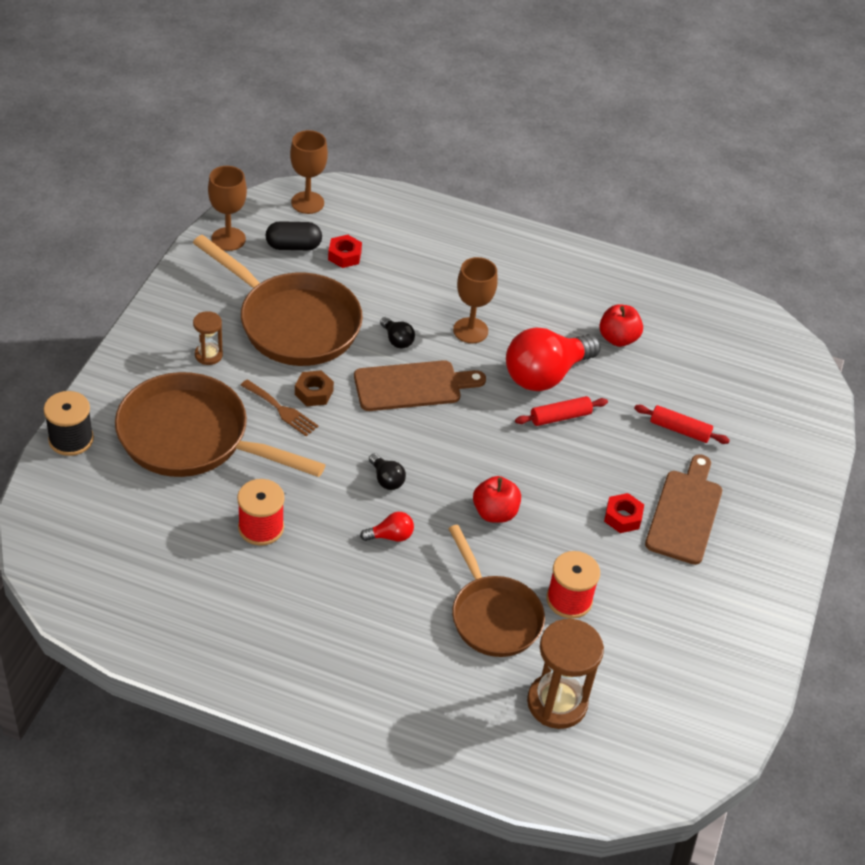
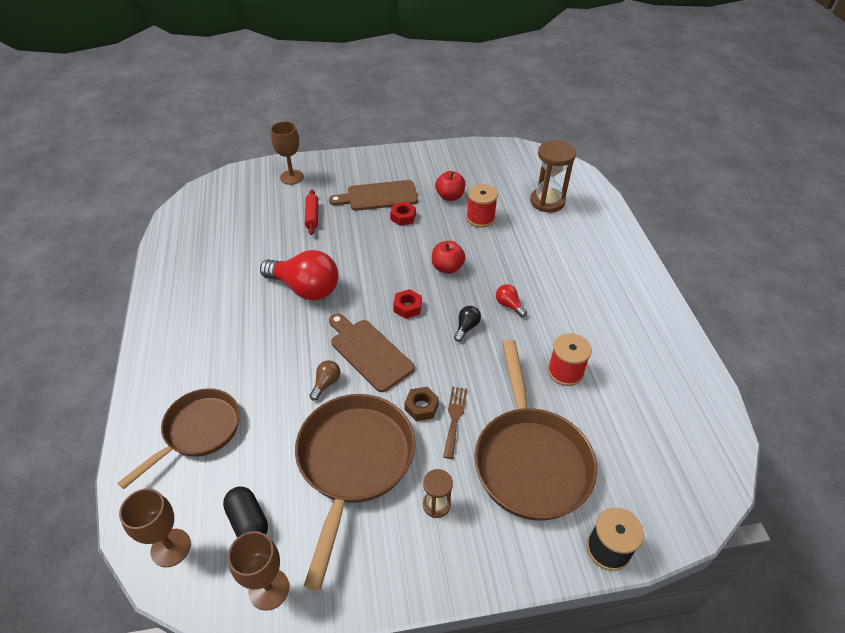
camera: 115 degrees left, 0 degrees up
red nut [328,235,362,268] -> red nut moved to [393,289,422,319]
black light bulb [380,317,415,349] -> brown light bulb [309,360,341,401]
brown pan [448,525,545,657] -> brown pan moved to [118,388,240,489]
brown goblet [453,257,498,343] -> brown goblet moved to [271,122,304,185]
red rolling pin [515,396,608,426] -> none
red apple [599,304,643,347] -> red apple moved to [435,171,465,201]

